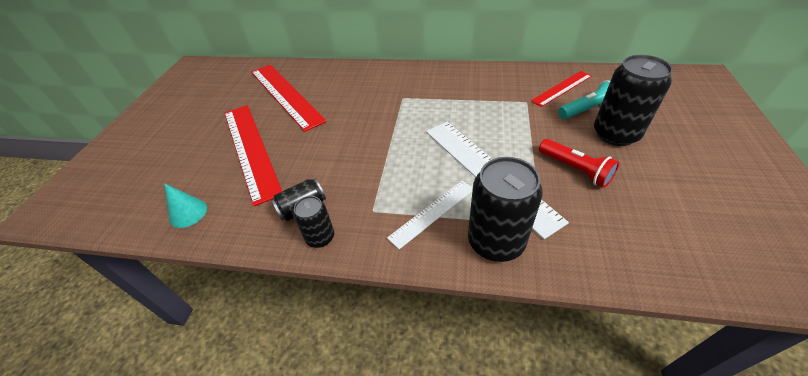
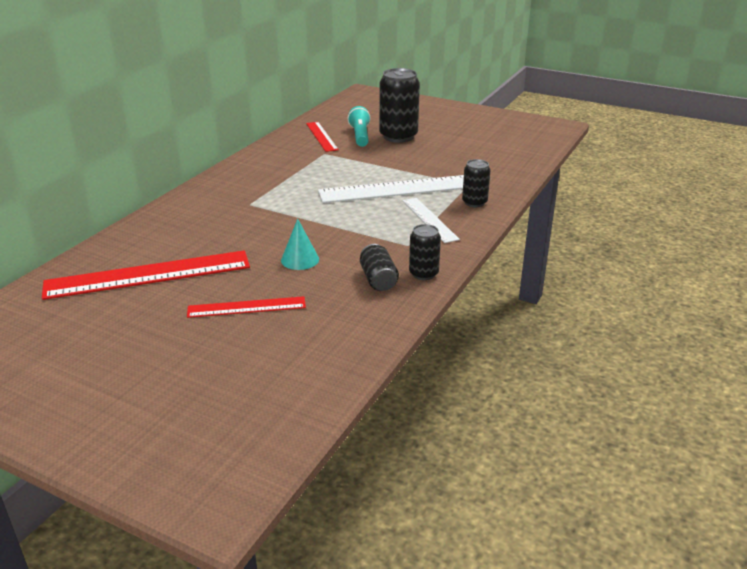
camera: 75 degrees left, 15 degrees down
turquoise cone [164,183,207,228] -> turquoise cone moved to [281,219,319,270]
red ruler [225,105,282,206] -> red ruler [187,296,306,318], size x0.55
black can [468,157,543,262] -> black can [462,159,491,207], size x0.55
red flashlight [539,139,619,188] -> none

